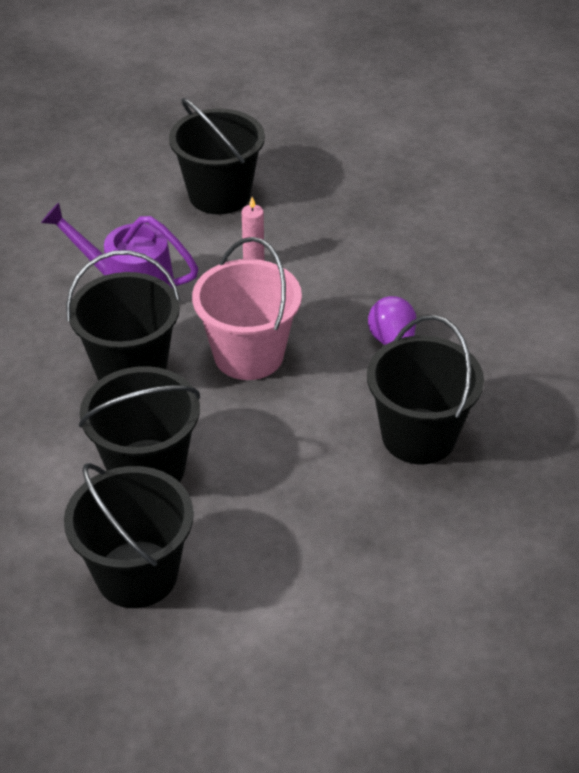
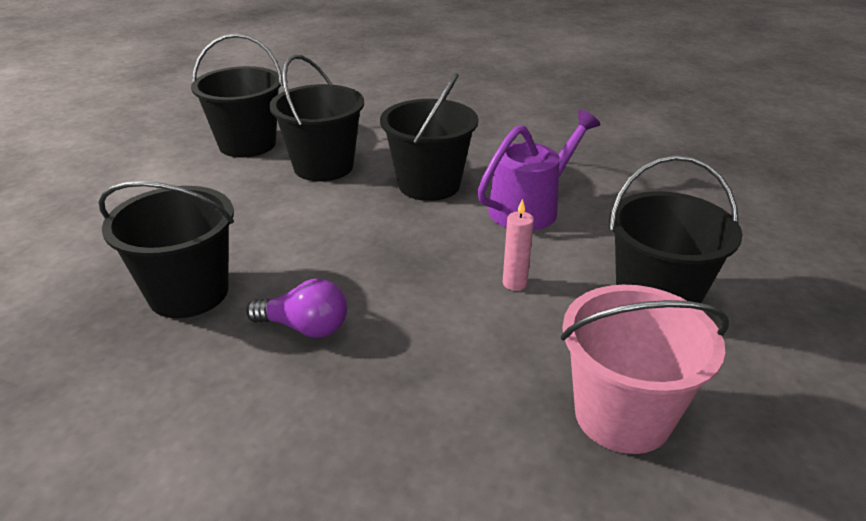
camera: 120 degrees right, 10 degrees down
pink bucket [192,237,302,380] -> pink bucket moved to [561,285,729,454]

